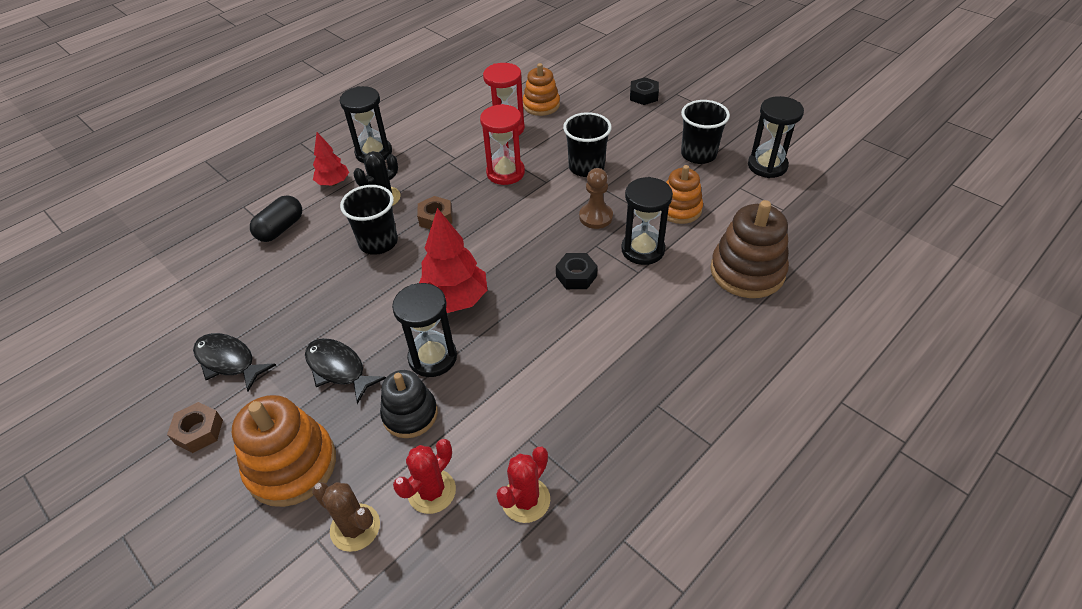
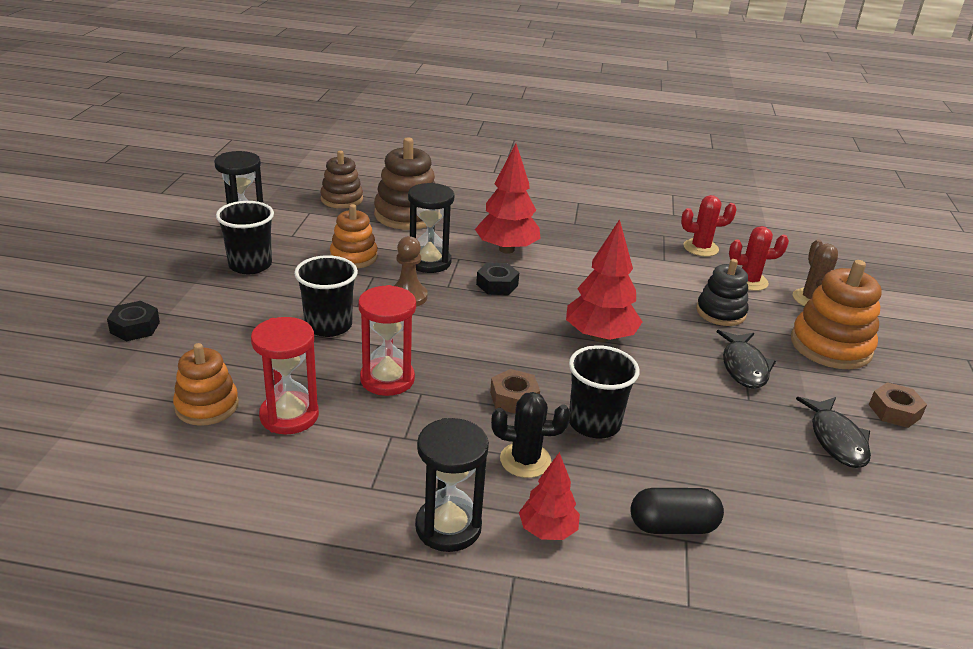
camera: 130 degrees left, 15 degrees down
black hourglass [392,283,457,377] -> none
none -> brown stacking toy [320,151,363,209]
none -> red tree [475,143,541,254]

